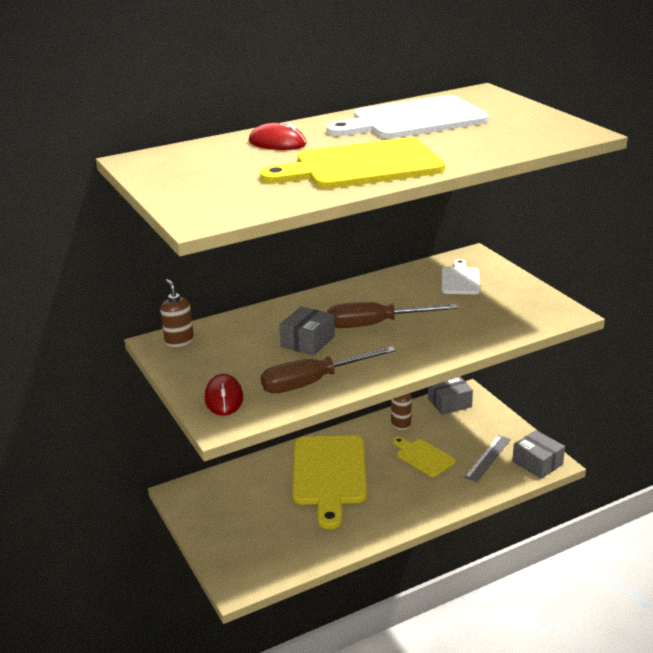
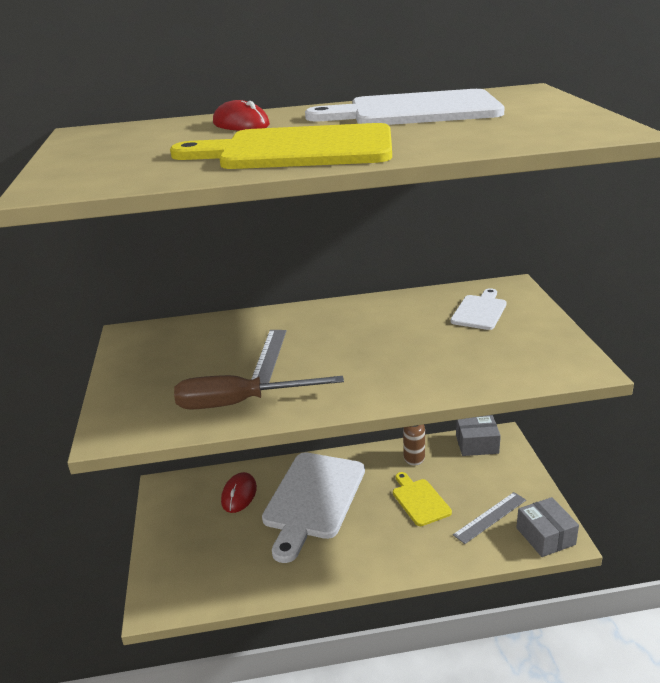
camera: 20 degrees right, 0 degrees up
brown soap dispenser [160,279,194,347] -> none
red mouse [204,374,243,416] -> red mouse moved to [221,472,257,513]
grey box [279,306,335,356] -> grey ruler [251,330,287,384]
yellow cutting board [293,435,367,529] -> white cutting board [262,452,365,563]
brown screwdriver [327,302,458,328] -> none

